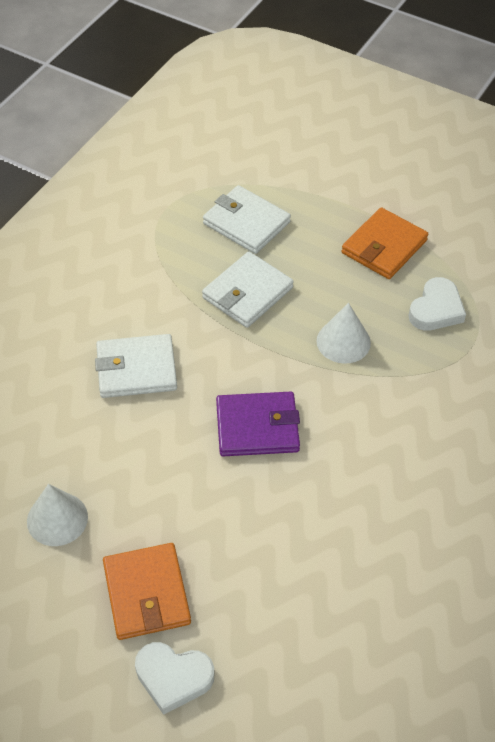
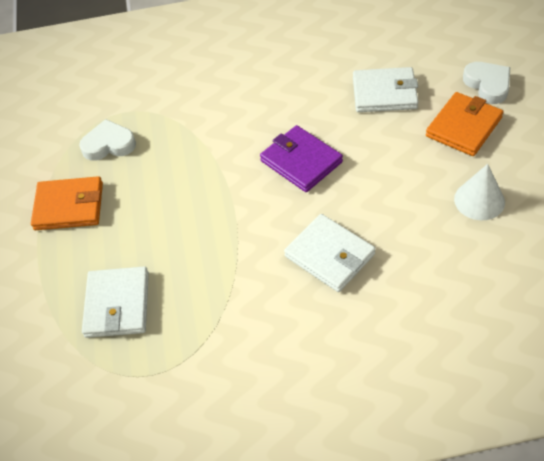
camera: 125 degrees left, 0 degrees up
white wallet [202,251,294,328] -> white wallet moved to [353,67,418,112]
white cone [317,303,371,364] -> none

